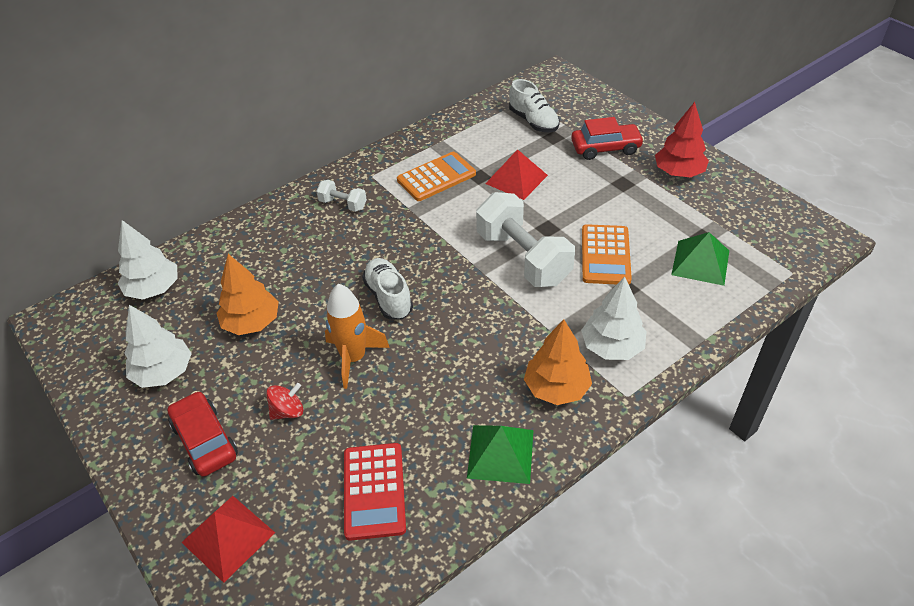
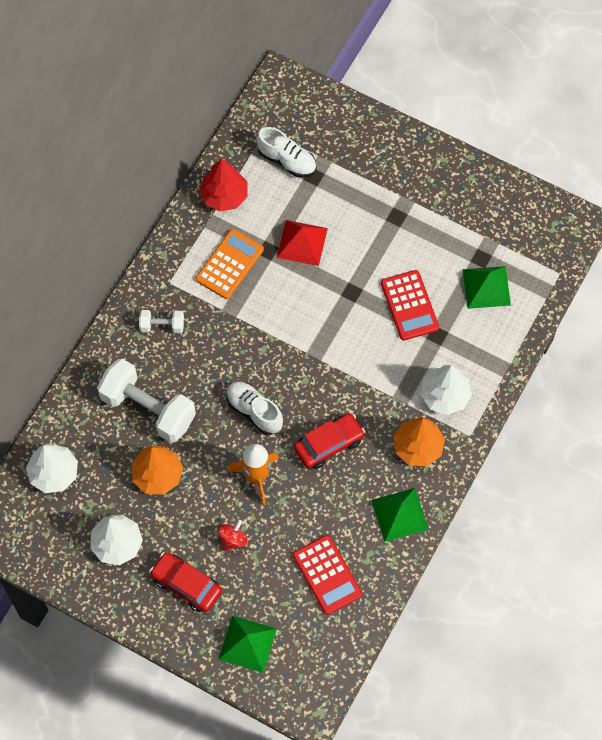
camera: 25 degrees left, 20 degrees up
red pyramid [181,496,275,583] -> green pyramid [219,616,277,673]
white dumbbell [476,192,575,287] -> white dumbbell moved to [97,358,196,443]
red car [571,117,644,160] -> red car moved to [294,413,365,469]
orange calculator [582,224,632,284] -> red calculator [381,270,439,341]
red tree [655,102,709,177] -> red tree moved to [199,159,247,212]

